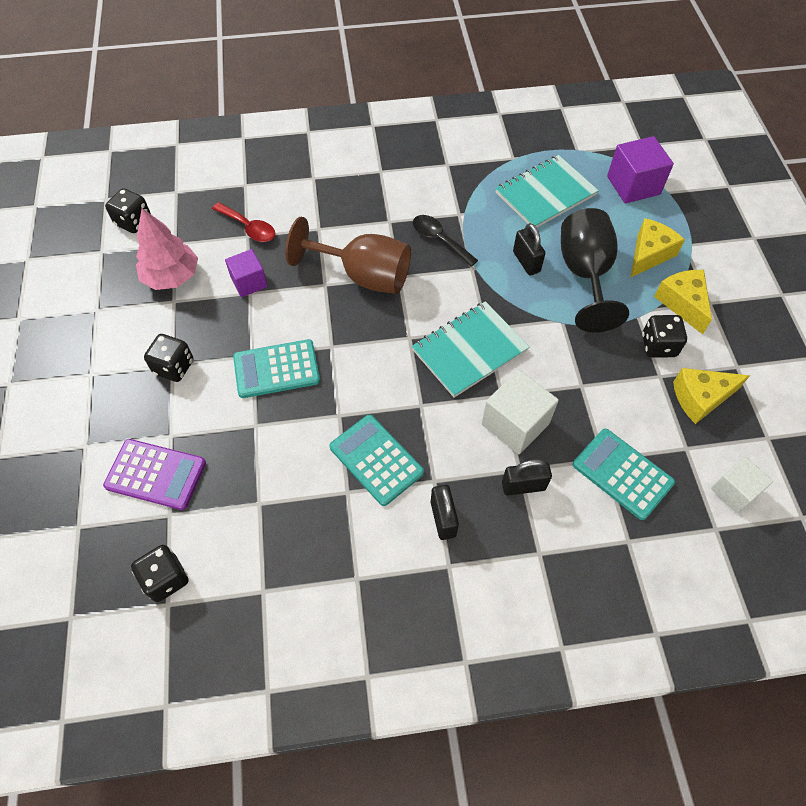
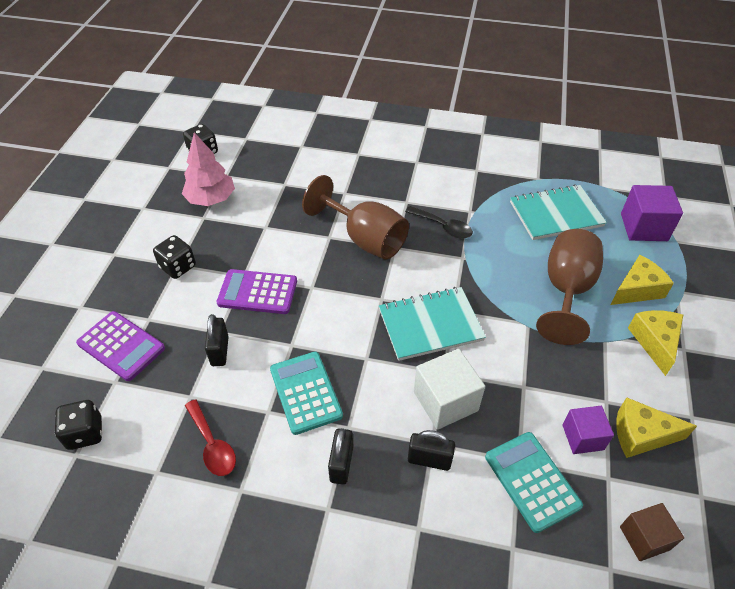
camera: 20 degrees right, 10 degrees down
red spoon [212,202,275,242] -> red spoon moved to [185,399,236,476]
purple cube [225,249,268,297] -> purple cube moved to [563,406,614,454]
turquoise calculator [233,339,320,398] -> purple calculator [217,269,297,314]
black spoon [413,215,478,266] -> black spoon turned 150 degrees clockwise [405,206,473,239]
black padlock [513,223,545,275] -> black padlock moved to [205,314,229,366]
black goblet [561,208,629,332] -> brown goblet [536,229,603,345]
black dice [642,315,687,358] -> none
white cube [711,457,773,513] -> brown cube [620,503,684,561]

